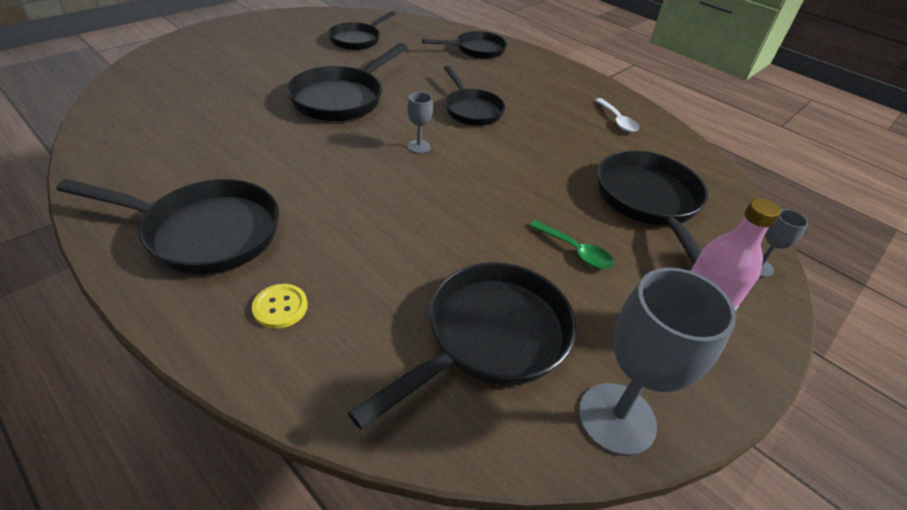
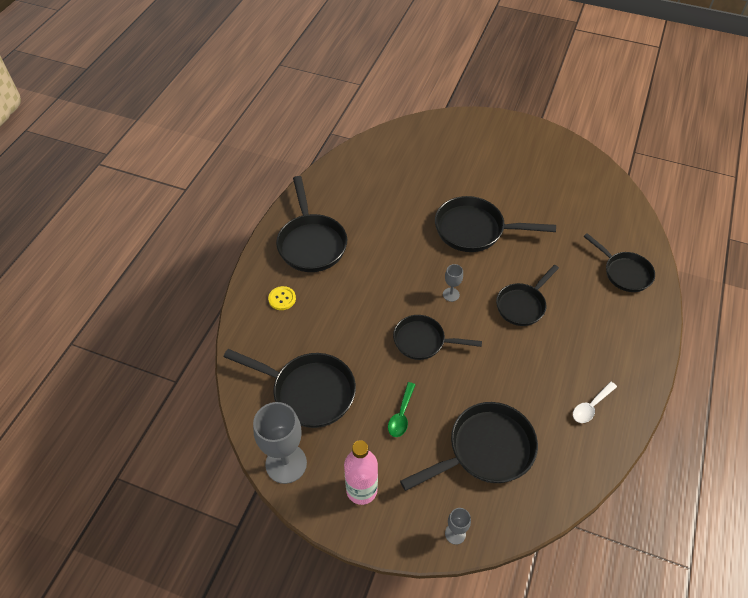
camera: 70 degrees right, 10 degrees up
black pan [328,11,396,50] -> black pan moved to [393,315,482,360]

